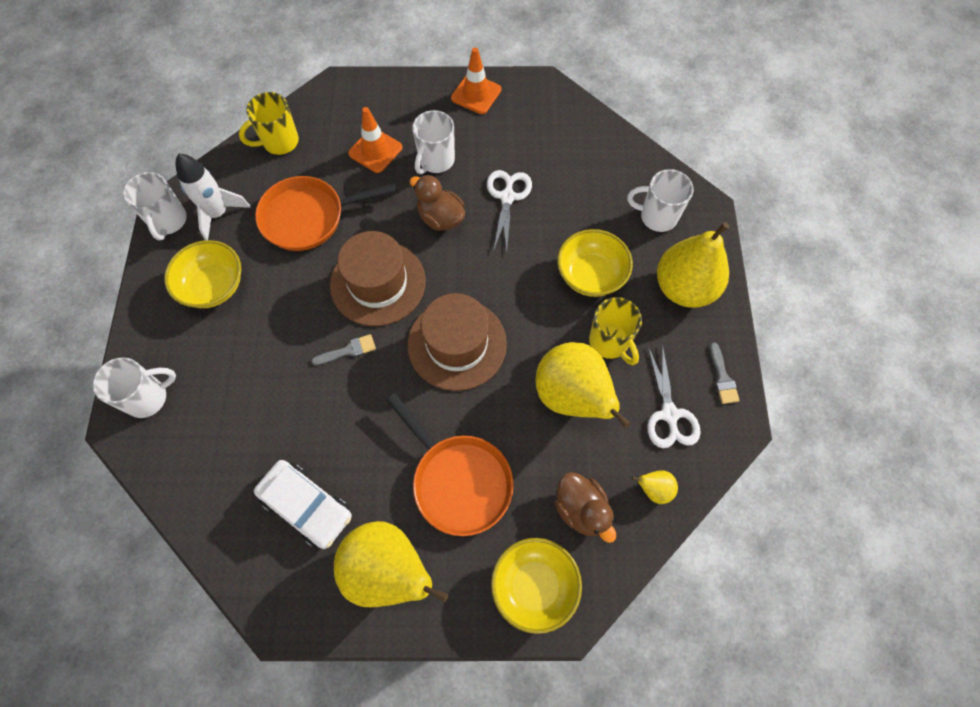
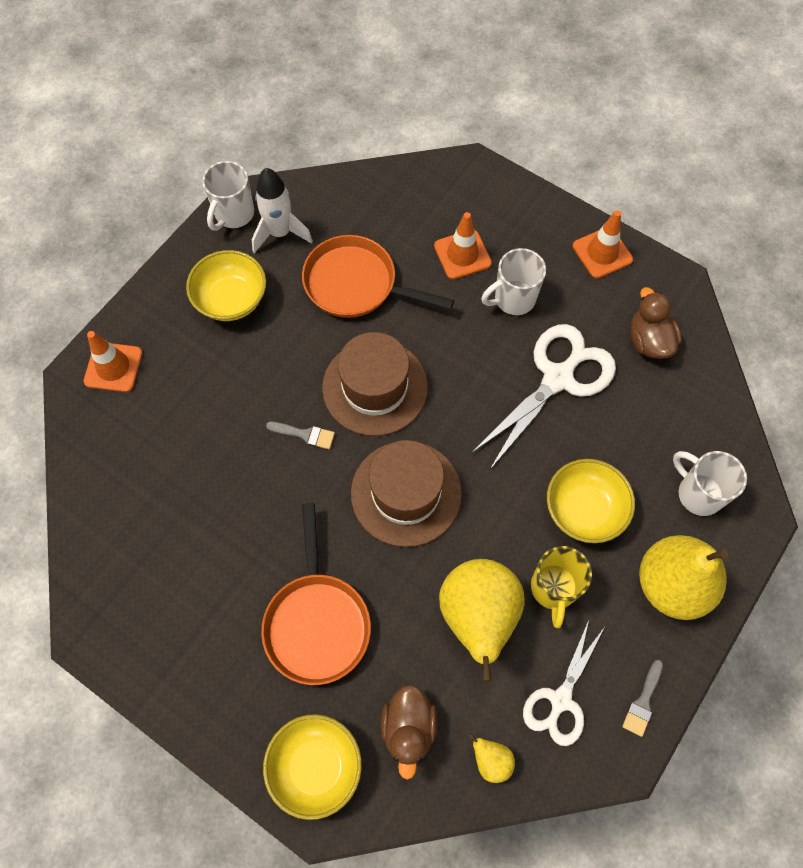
camera: 35 degrees right, 0 degrees up
white mug [93,357,176,418] -> orange traffic cone [84,331,143,392]
yellow mug [239,92,299,155] -> none
white car [254,460,352,549] -> none
yellow pear [334,521,448,607] -> none
brown duck [410,175,465,231] -> brown duck moved to [630,287,682,359]
white scissors [487,170,532,252] -> white scissors [471,324,616,469], size x1.59

